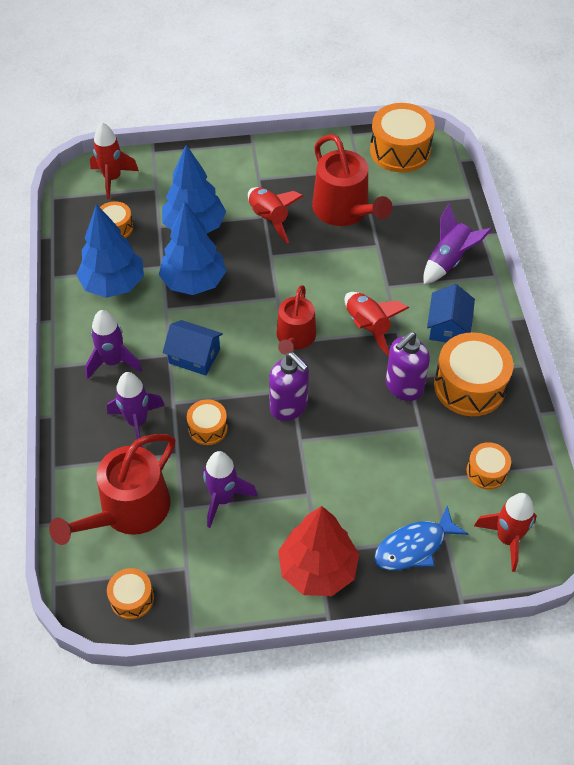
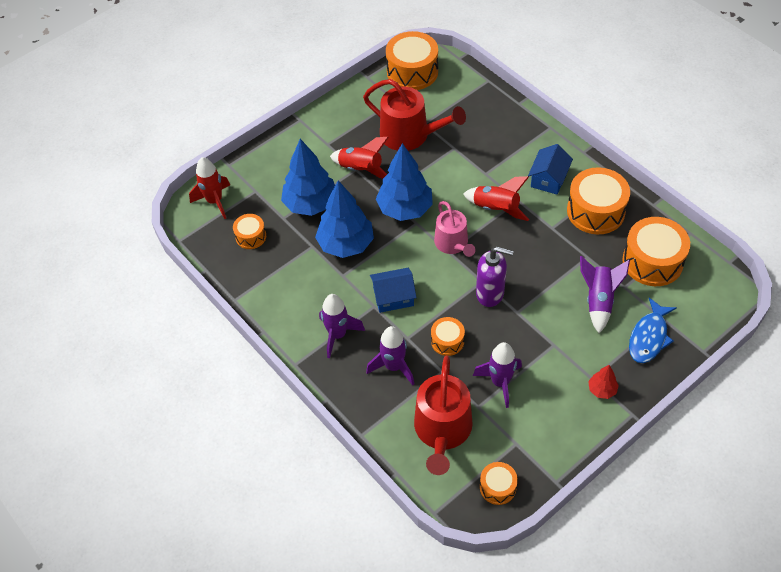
camera: 30 degrees left, 0 degrees up
blue tree [76,204,144,298] -> blue tree moved to [376,143,433,221]
red watering can [276,285,316,355] -> pink watering can [434,201,476,257]
red tree [278,506,359,596] -> red tree [588,365,619,399], size x0.46
purple soap dispenser [386,332,430,401] -> none
purple rocket [423,204,492,284] -> purple rocket moved to [580,256,630,333]
blue house [427,284,475,342] -> blue house turned 45 degrees clockwise [528,144,573,194]
orange drum [466,442,511,490] -> orange drum [622,217,690,286], size x1.87
red rocket [474,493,537,572] -> none

